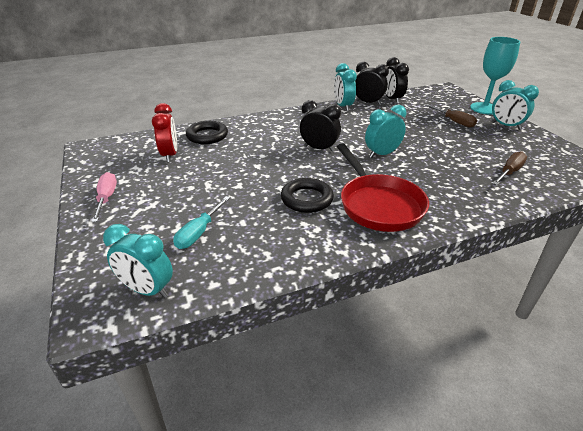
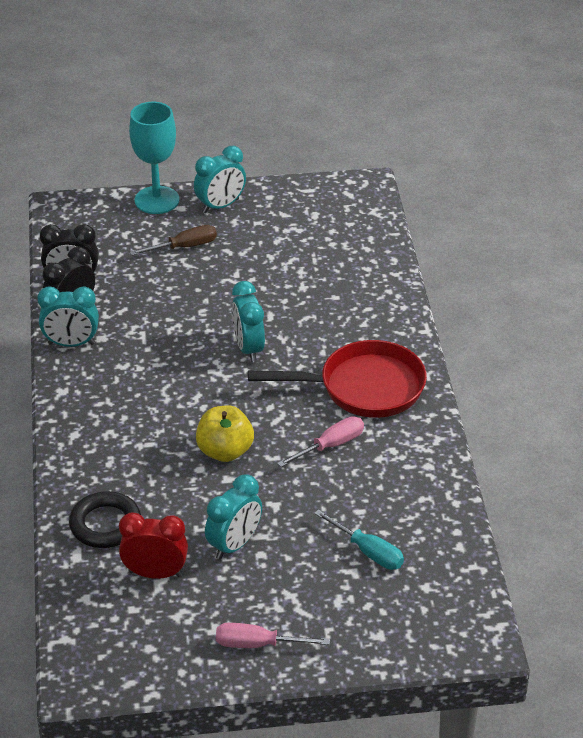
camera: 75 degrees left, 5 degrees up
turquoise clock [103,224,173,298] -> turquoise clock moved to [205,474,262,559]
black ring [281,178,334,213] -> pink screwdriver [277,416,364,467]
black clock [300,100,341,152] -> none
brown screwdriver [492,152,527,185] -> none
none -> yellow apple [196,406,254,462]

